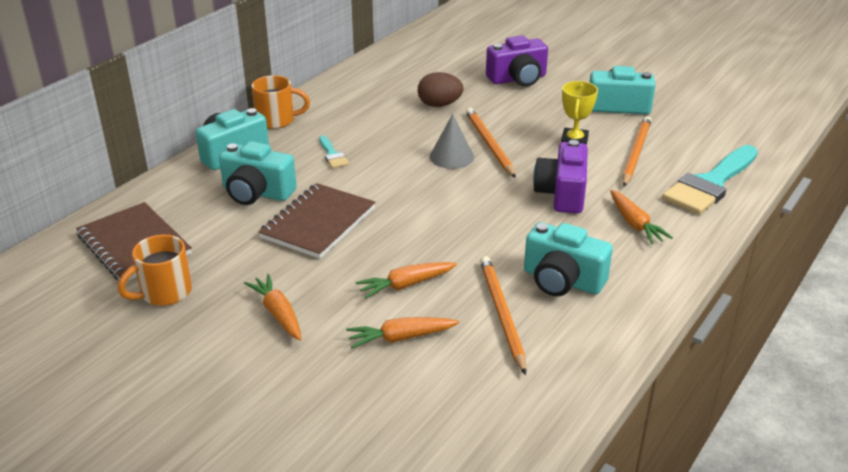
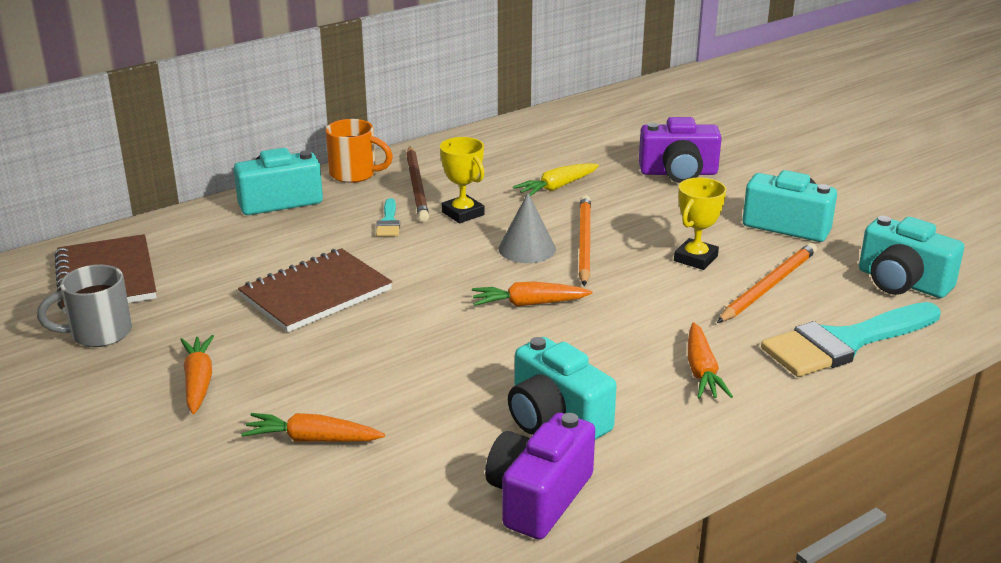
camera: 20 degrees right, 5 degrees down
orange mug [118,235,192,306] -> grey mug [37,265,132,347]
turquoise camera [219,141,297,205] -> turquoise camera moved to [859,216,965,298]
orange carrot [356,262,457,299] -> orange carrot moved to [472,282,593,307]
brown egg [418,72,464,107] -> yellow carrot [513,163,599,196]
orange pencil [480,256,526,375] -> none
purple camera [533,140,588,214] -> purple camera moved to [485,413,595,540]
none -> brown pencil [406,146,429,222]
none -> yellow trophy [440,137,485,223]

